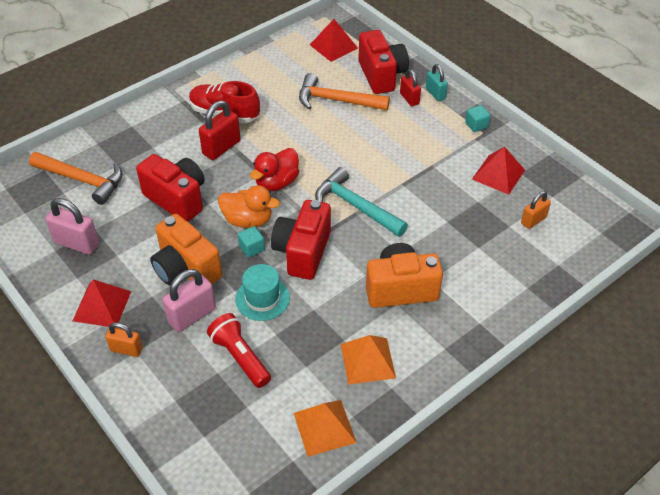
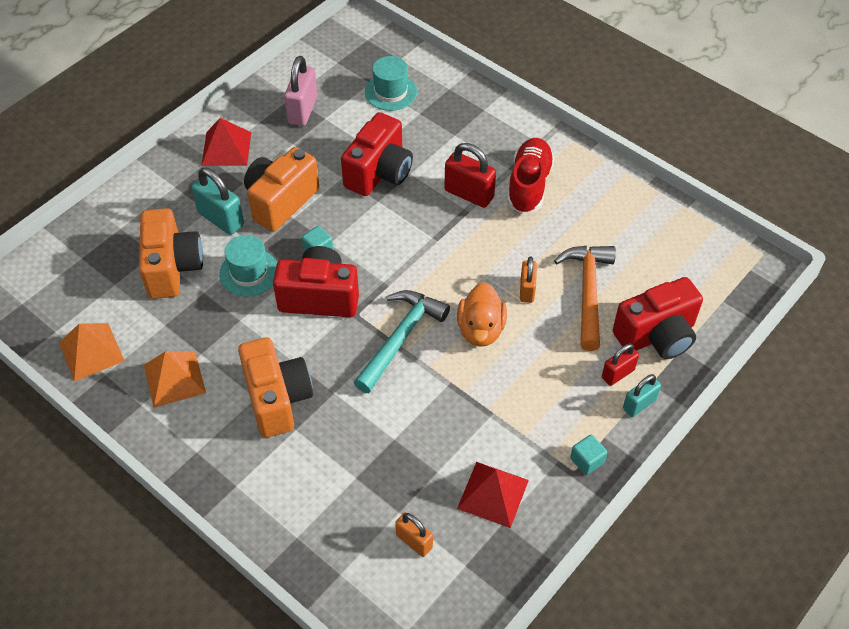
camera: 80 degrees right, 5 degrees up
orange hammer [29,152,123,205] -> turquoise hat [365,56,417,111]
orange padlock [105,322,142,357] -> orange padlock moved to [520,257,537,303]
pink padlock [162,269,216,332] -> turquoise padlock [191,168,244,235]
red flashlight [207,313,271,388] -> orange camera [139,208,203,299]
orange duck [218,185,280,228] -> orange duck moved to [457,282,507,347]
red duck [250,148,299,191] -> none
red pyramid [310,19,358,62] -> none

